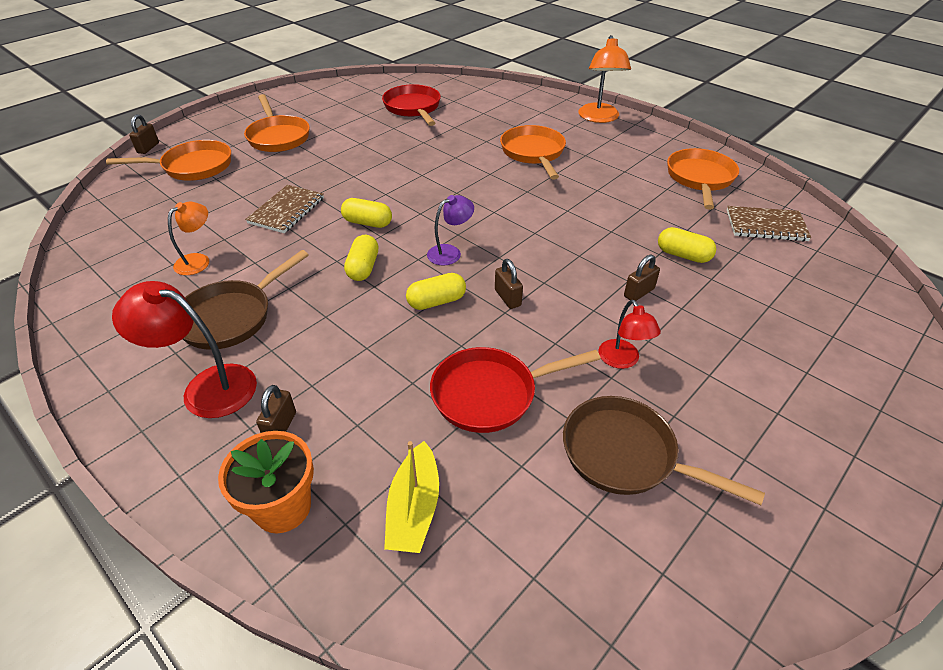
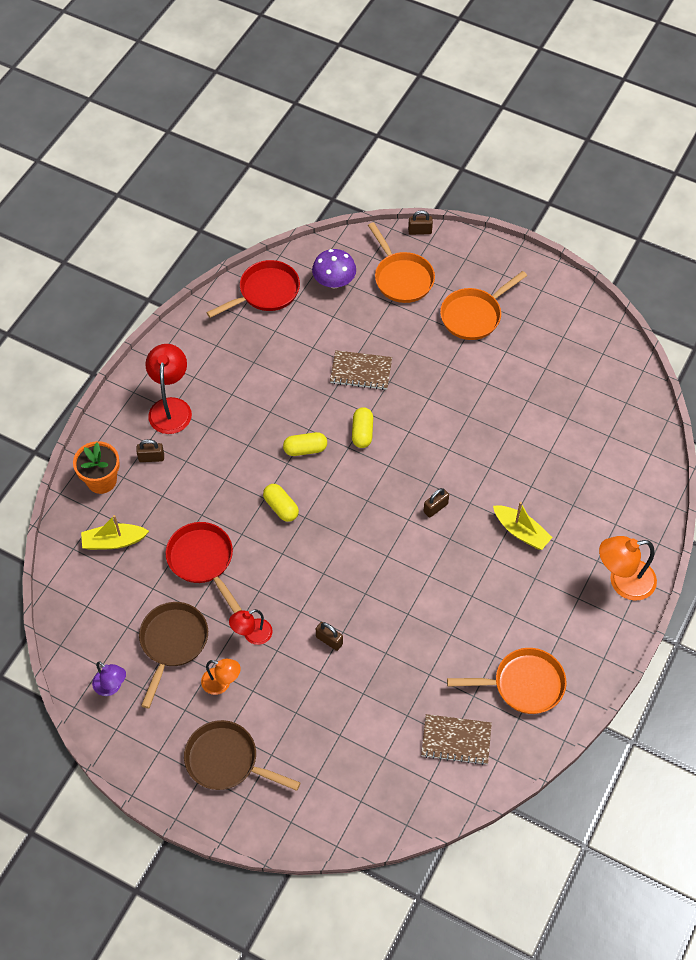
camera: 75 degrees right, 15 degrees up
orange lamp [168,202,209,275] -> orange lamp moved to [201,659,241,695]
brown pan [183,250,309,350] -> brown pan moved to [184,720,301,791]
red pan [382,84,441,126] -> red pan moved to [206,260,300,318]
purple lamp [427,195,474,265] -> purple lamp moved to [92,661,126,696]
brown padlock [495,259,523,309] -> brown padlock moved to [424,488,449,518]
orange pan [500,125,566,180] -> yellow boat [493,502,553,550]
yellow capsule [658,227,716,263] -> none
brown notebook [727,206,811,241] -> brown notebook turned 75 degrees counterclockwise [421,714,492,765]
none -> purple mushroom [312,249,356,288]

